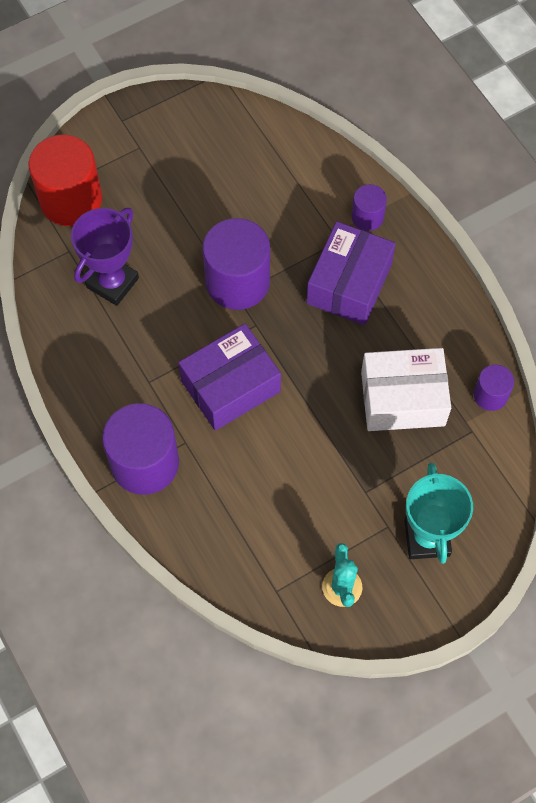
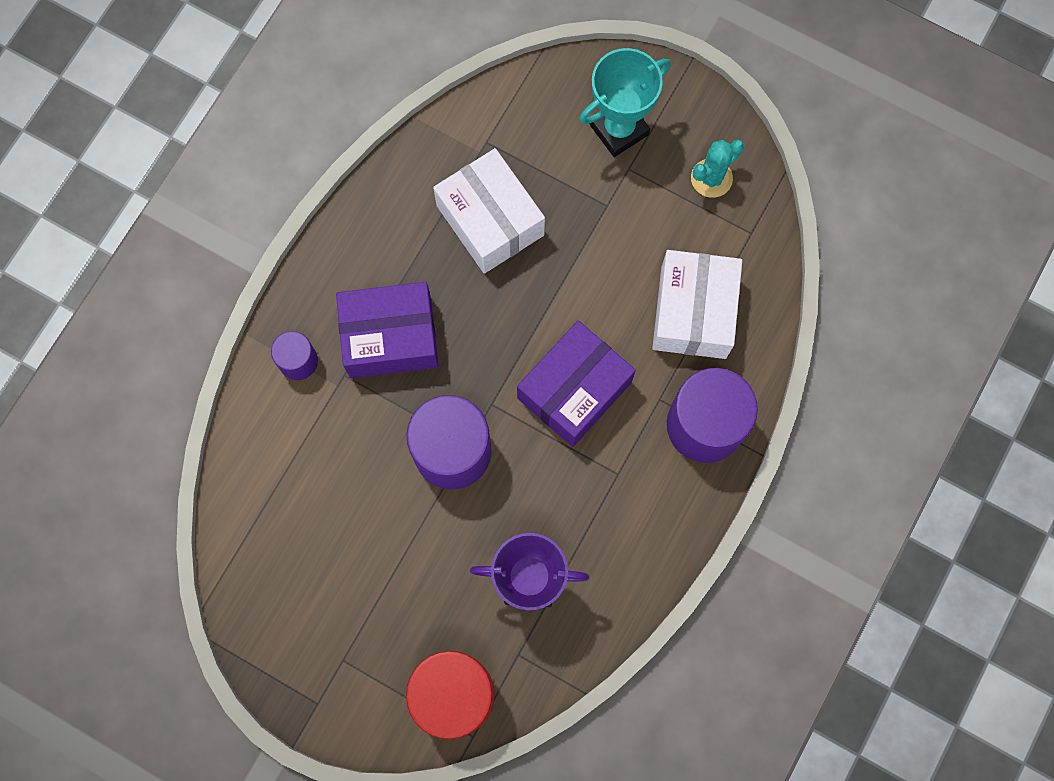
camera: 120 degrees left, 10 degrees up
purple box [178,324,281,431] -> purple box turned 75 degrees counterclockwise [517,321,636,447]
purple cylinder [474,364,514,411] -> none
none -> white box [652,250,742,359]

